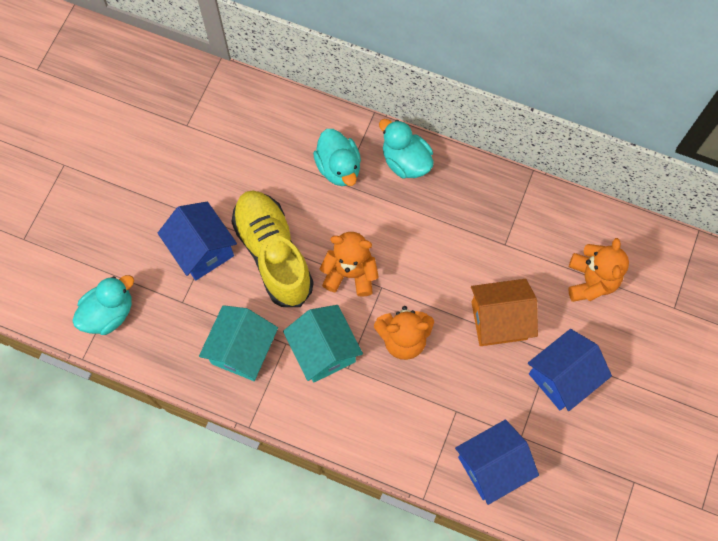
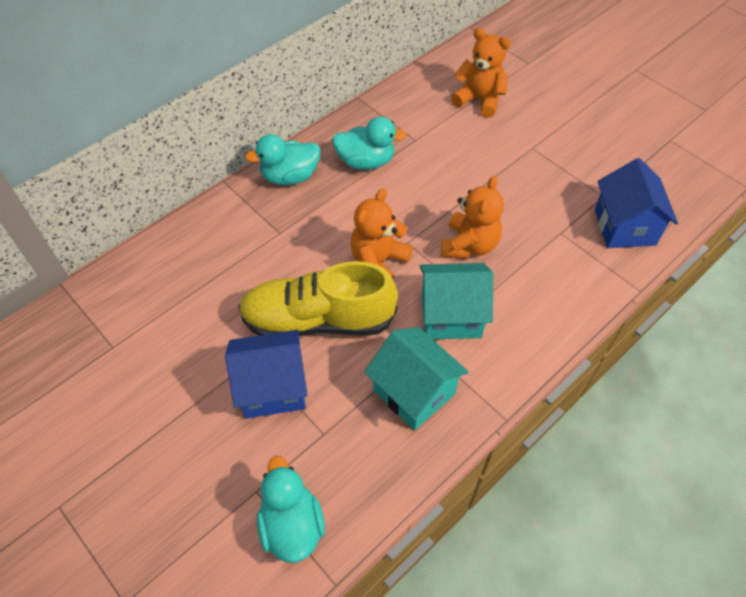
camera: 65 degrees left, 15 degrees down
turquoise duck [313,129,361,186] -> turquoise duck moved to [332,117,407,170]
orange house [471,279,538,346] -> none
blue house [528,329,612,411] -> none

